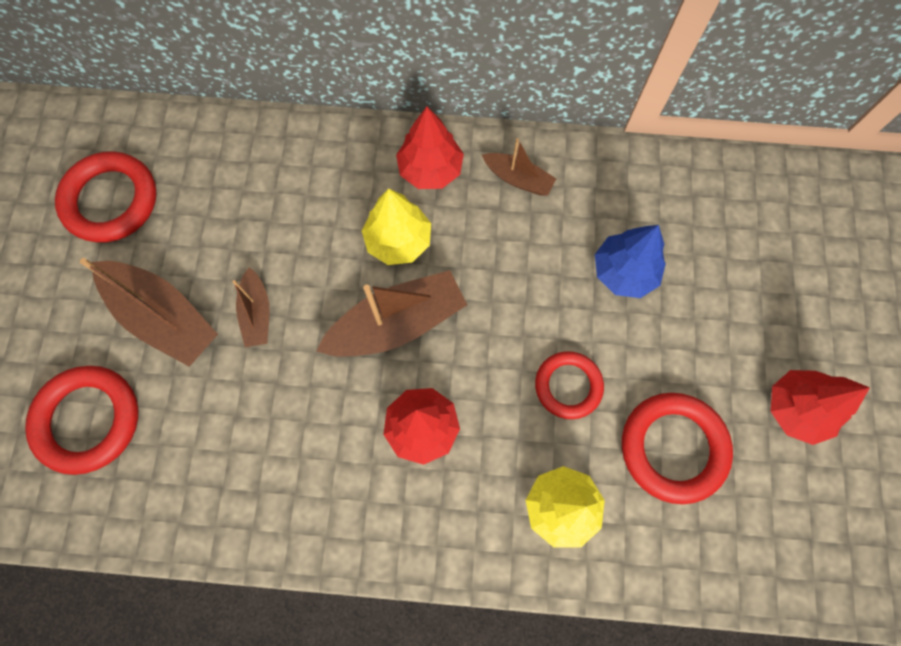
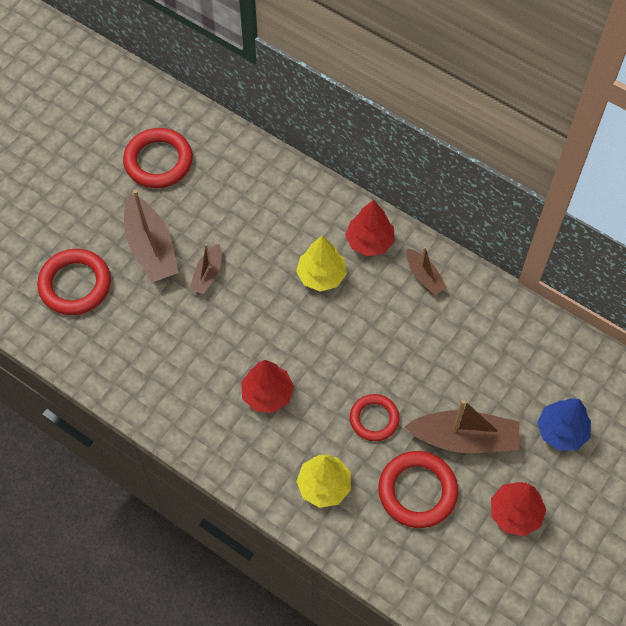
camera: 30 degrees right, 10 degrees down
brown boat [316,270,467,357] -> brown boat moved to [405,400,519,453]
blue tree [595,225,666,298] -> blue tree moved to [537,398,591,451]

